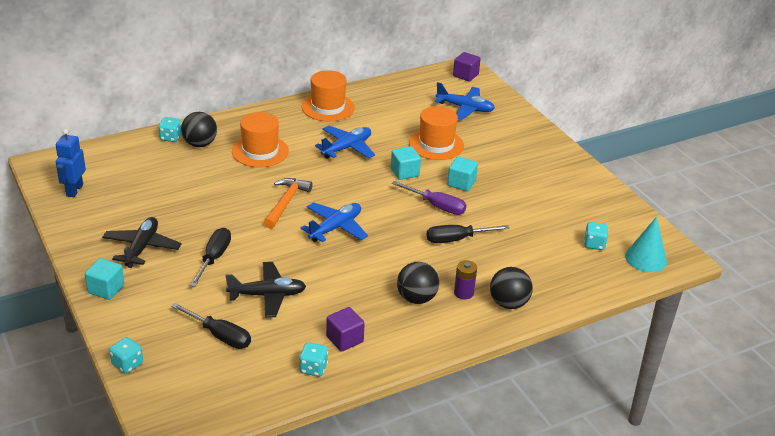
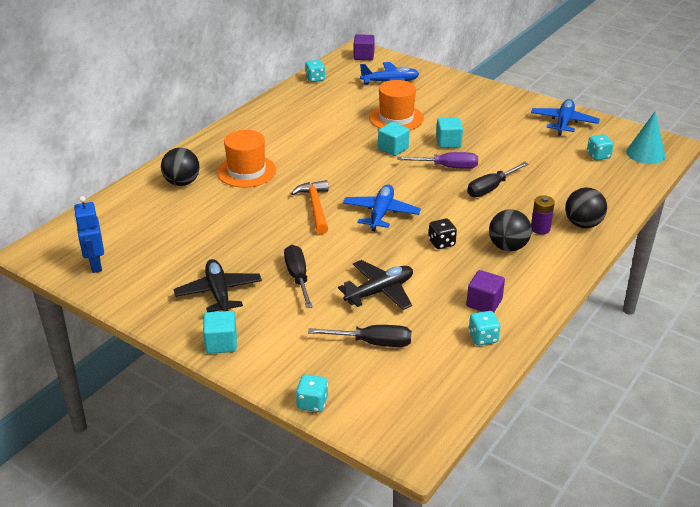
camera: 25 degrees left, 0 degrees up
turquoise dice [158,117,182,142] -> turquoise dice moved to [305,60,325,82]
orange hat [301,70,355,122] -> none
blue plane [315,126,375,159] -> blue plane moved to [531,99,600,136]
none -> black dice [428,218,457,249]

